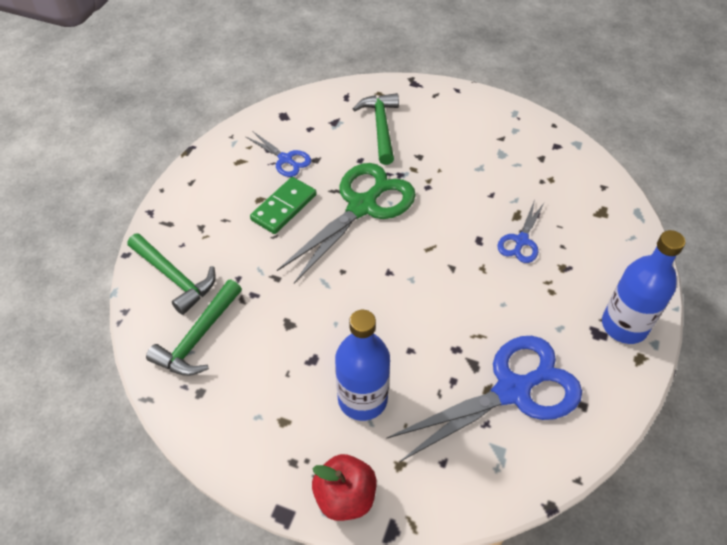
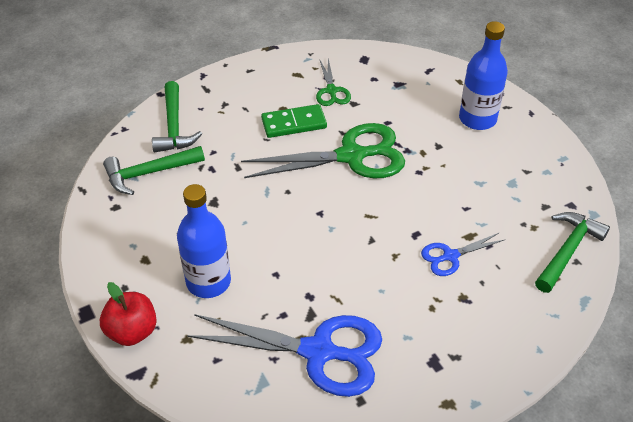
camera: 40 degrees right, 5 degrees down
blue scissors [245,131,311,177] -> green scissors [316,58,351,106]
green hammer [353,93,399,165] -> green hammer moved to [535,212,610,293]
blue bottle [602,230,685,344] -> blue bottle moved to [459,21,508,130]

